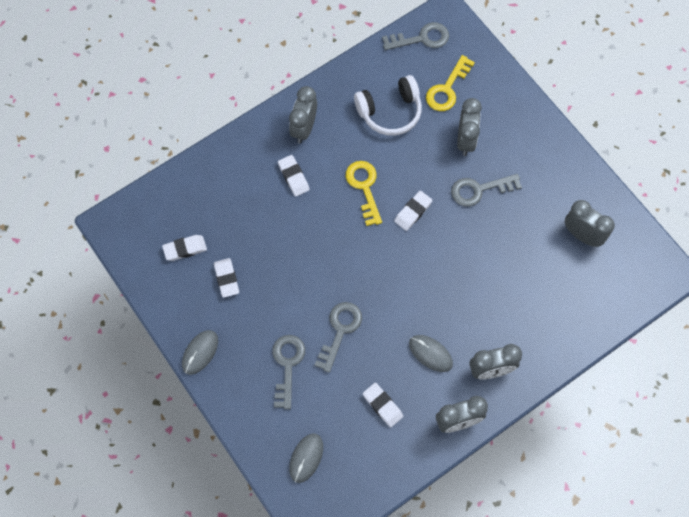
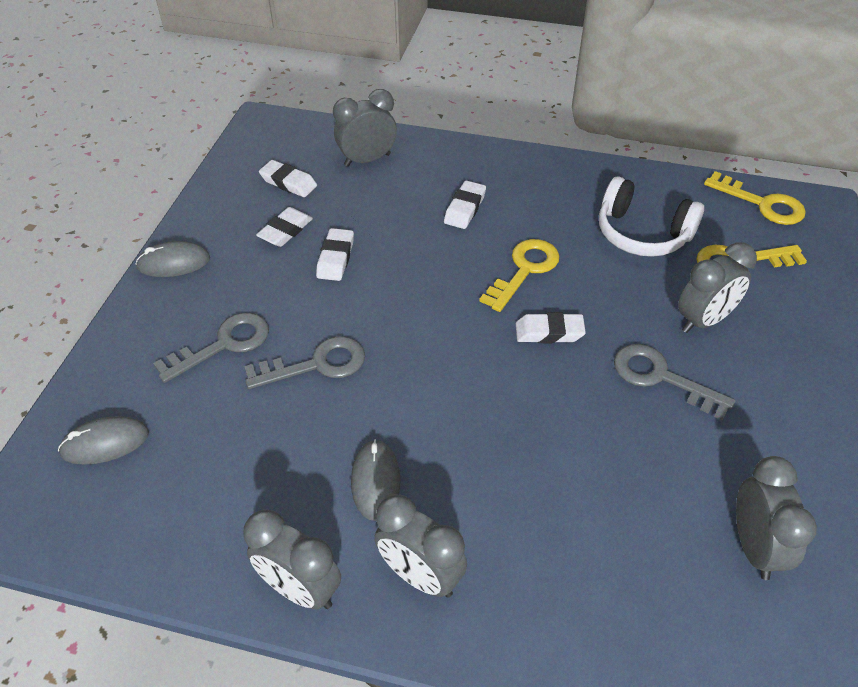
camera: 50 degrees right, 20 degrees down
grey clock [289,86,317,144] -> grey clock moved to [333,89,397,167]
white eraser [363,383,403,427] -> white eraser moved to [316,228,354,281]
grey key [382,22,449,50] -> yellow key [704,171,806,225]

